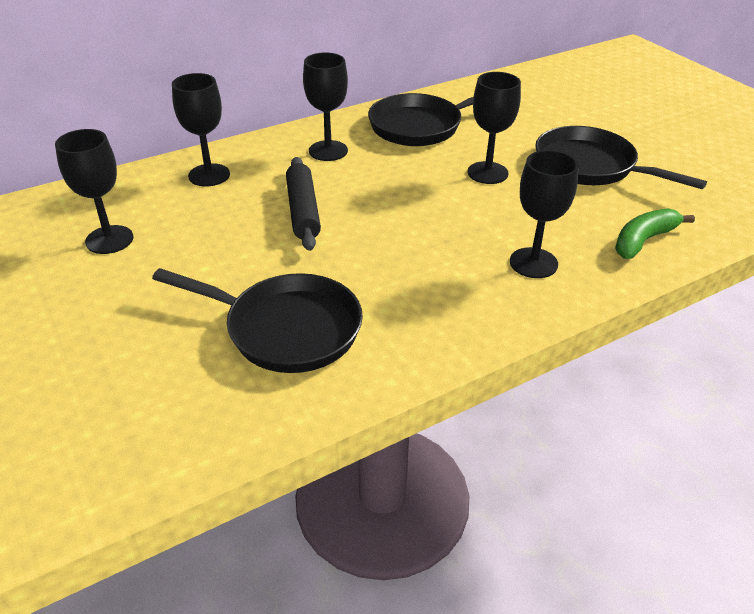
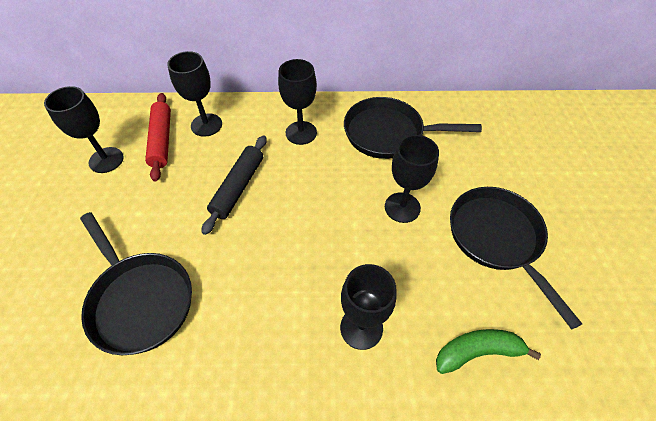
camera: 30 degrees right, 15 degrees up
none -> red rolling pin [145,93,171,182]

